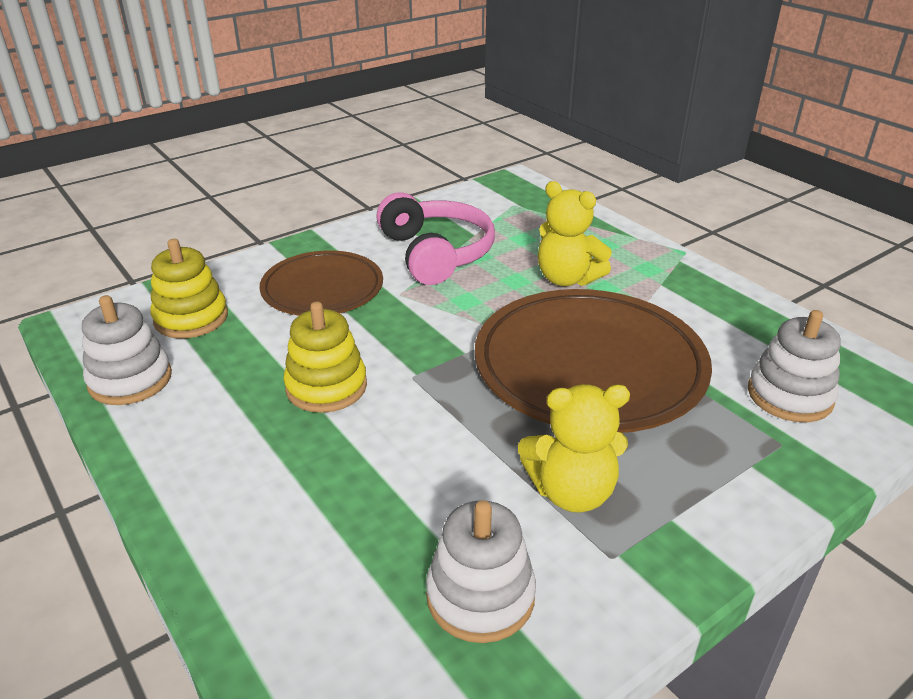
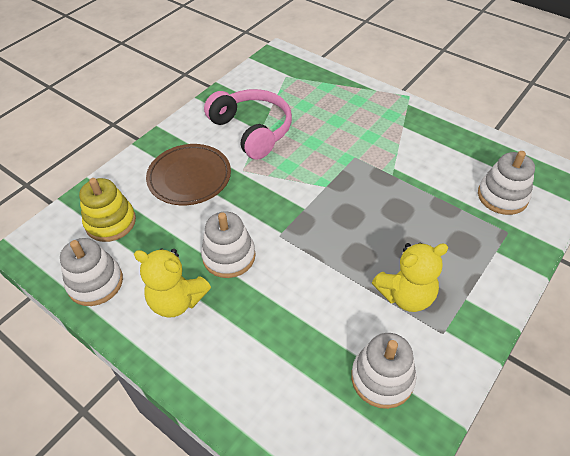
camera: 15 degrees left, 15 degrees up
yellow stacking toy [284,302,367,413] -> white stacking toy [201,212,256,278]
brown plate [475,289,712,433] -> none
yellow teddy bear [538,181,612,286] -> yellow teddy bear moved to [134,249,211,318]

